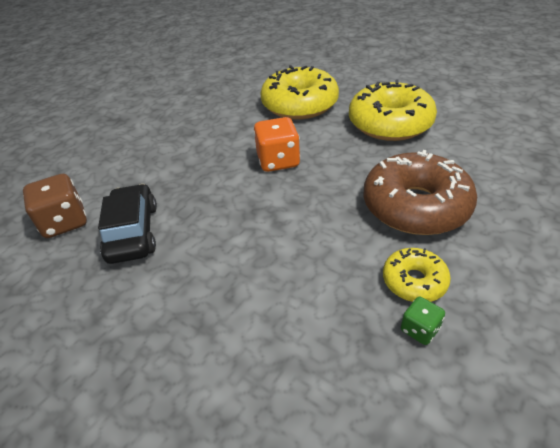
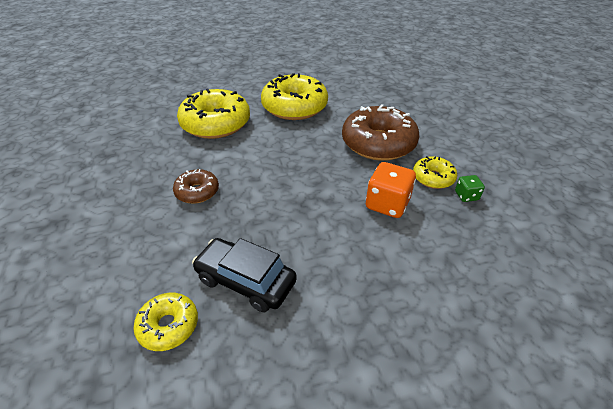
camera: 55 degrees left, 0 degrees up
brown dice [23,174,87,238] -> yellow donut [134,293,198,351]
orange dice [254,117,300,172] -> orange dice moved to [366,162,416,218]
none -> brown donut [173,169,219,204]

